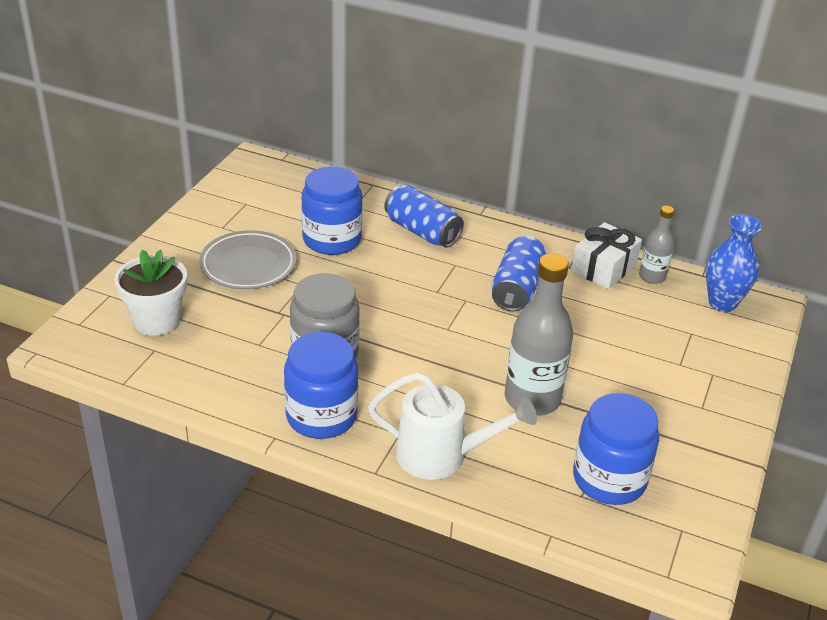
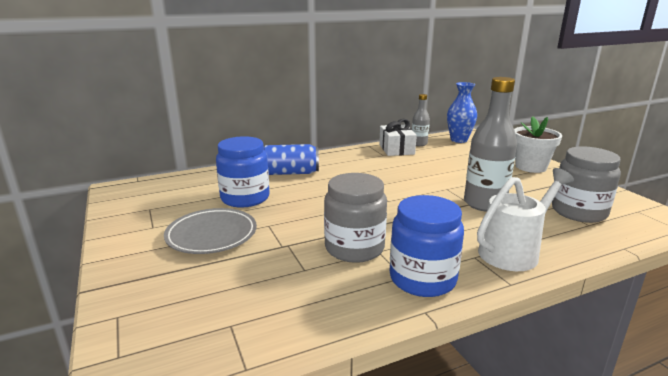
camera: 45 degrees left, 15 degrees down
white flower pot [114,250,187,336] -> white flower pot moved to [514,116,562,173]
blue can [492,236,547,311] -> none
blue jar [573,393,659,505] -> grey jar [552,146,621,223]

